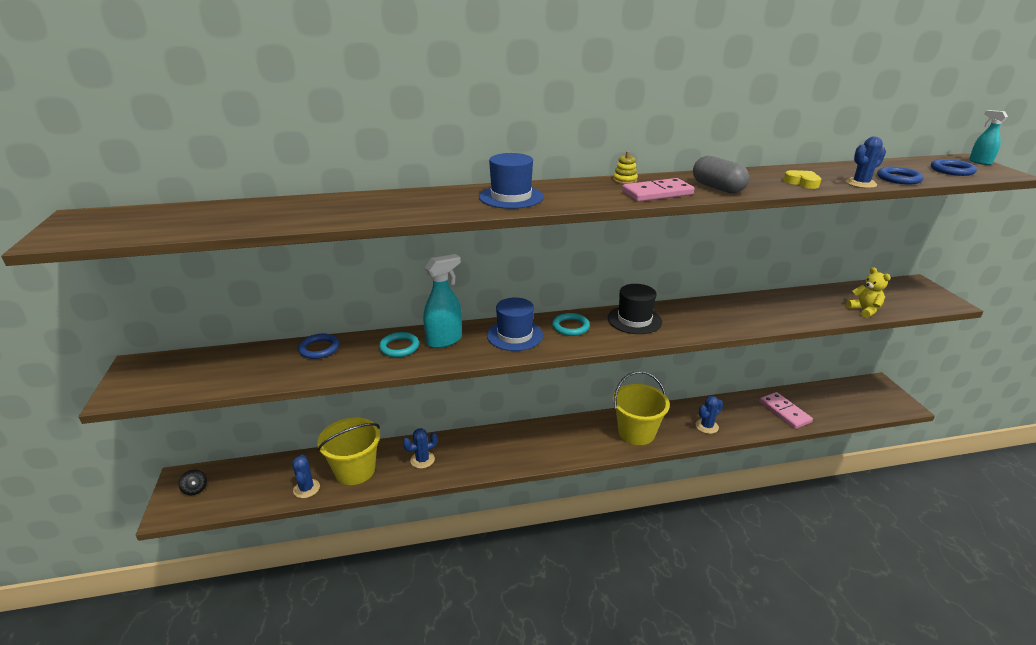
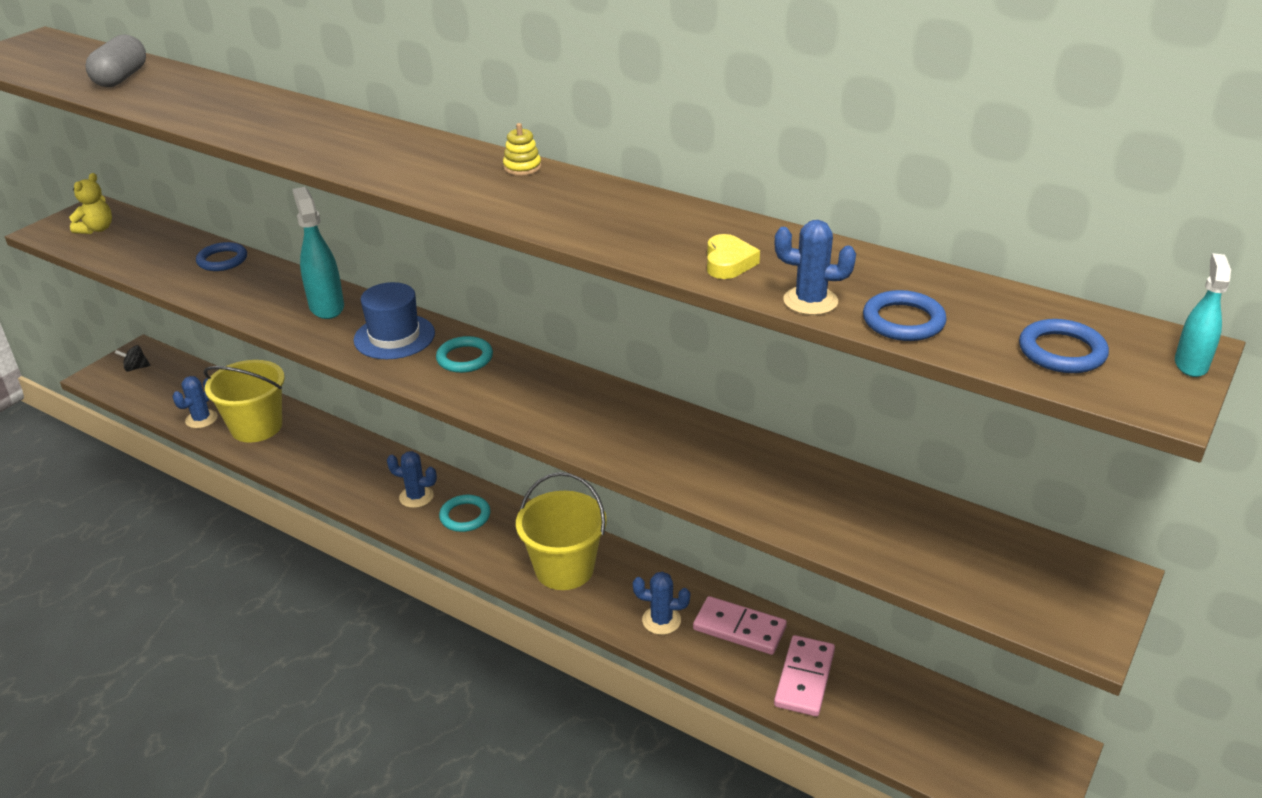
camera: 45 degrees right, 5 degrees up
black spinning top [179,470,207,495] -> black spinning top turned 75 degrees clockwise [115,345,150,372]
turquoise ring [379,332,419,357] -> turquoise ring moved to [439,495,491,532]
blue cactus [403,428,438,469] -> blue cactus moved to [387,451,437,508]
turquoise spray bottle [424,254,462,348] -> turquoise spray bottle turned 120 degrees counterclockwise [292,187,344,319]
blue hat [479,153,544,209] -> none
black hat [608,284,662,334] -> none
pink domino [622,178,694,202] -> pink domino moved to [693,596,787,655]
grey capsule [693,156,749,193] -> grey capsule moved to [86,34,146,87]
yellow teddy bear [846,267,891,318] -> yellow teddy bear moved to [69,173,112,234]

